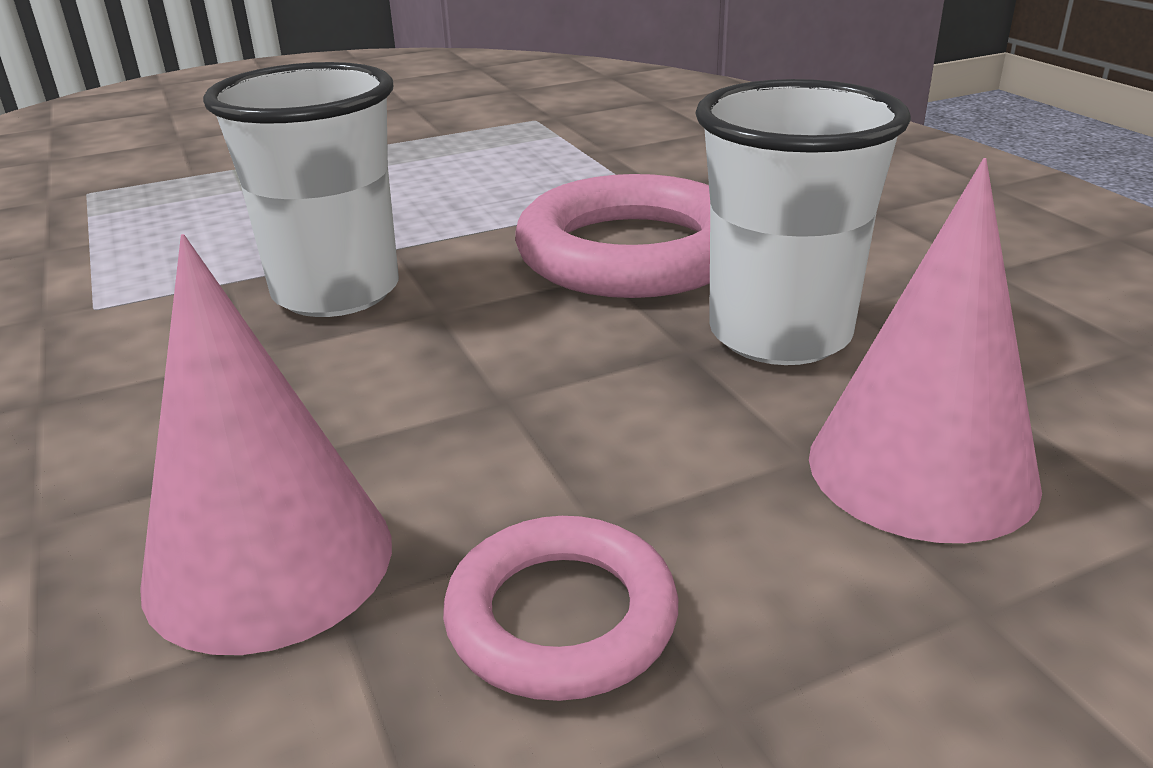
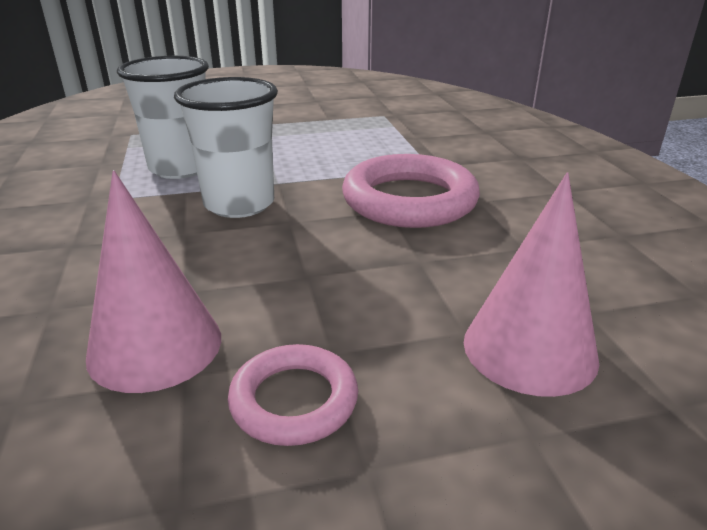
camera: 10 degrees right, 0 degrees up
white cup [696,79,911,365] -> white cup moved to [117,56,209,179]

